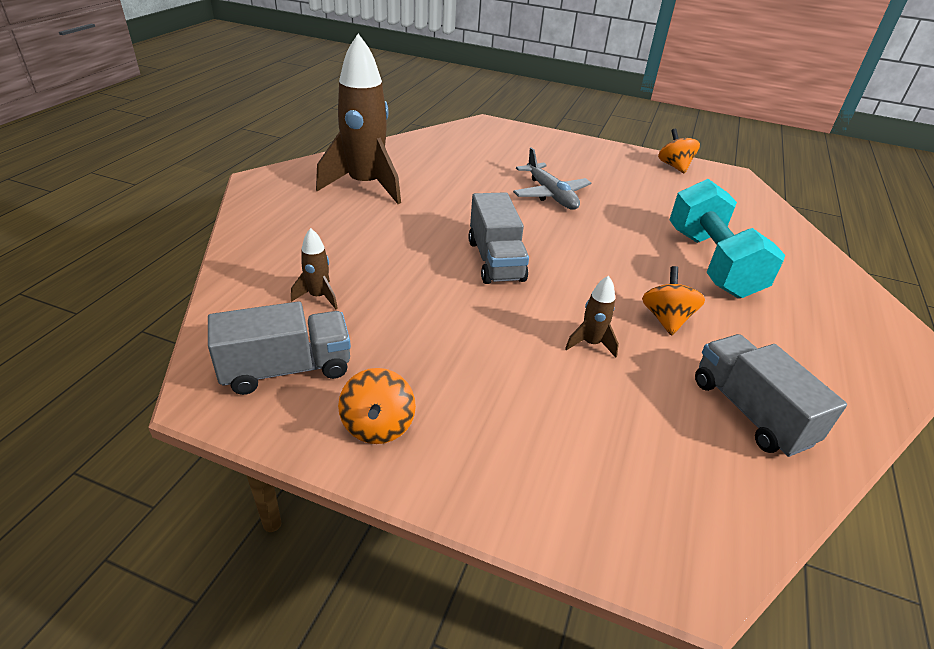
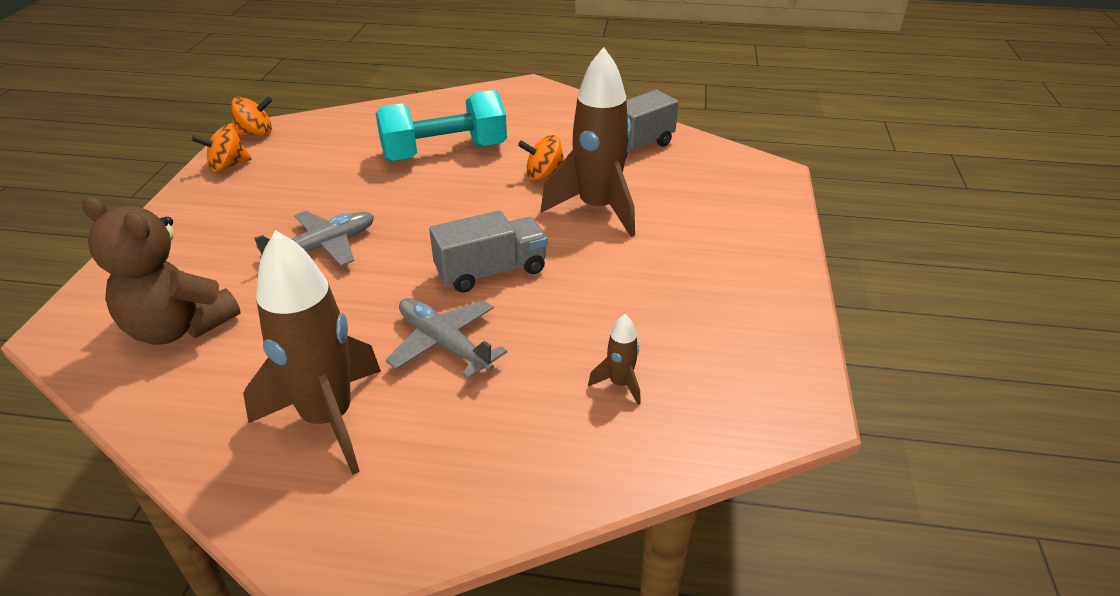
camera: 100 degrees left, 0 degrees up
grey truck [208,301,351,395] -> none
orange spinning top [338,368,416,444] -> orange spinning top moved to [231,96,273,135]
brown rocket [565,276,619,358] -> brown rocket [541,47,635,237], size x2.34
none -> brown teddy bear [82,197,241,345]
none -> grey plane [385,298,507,379]

